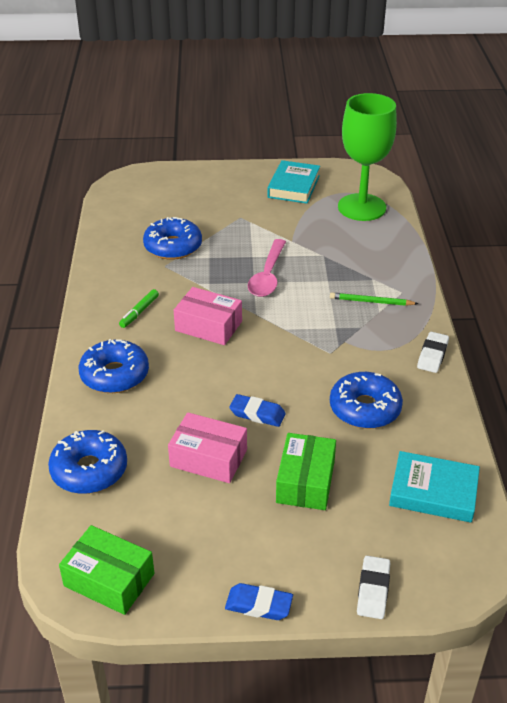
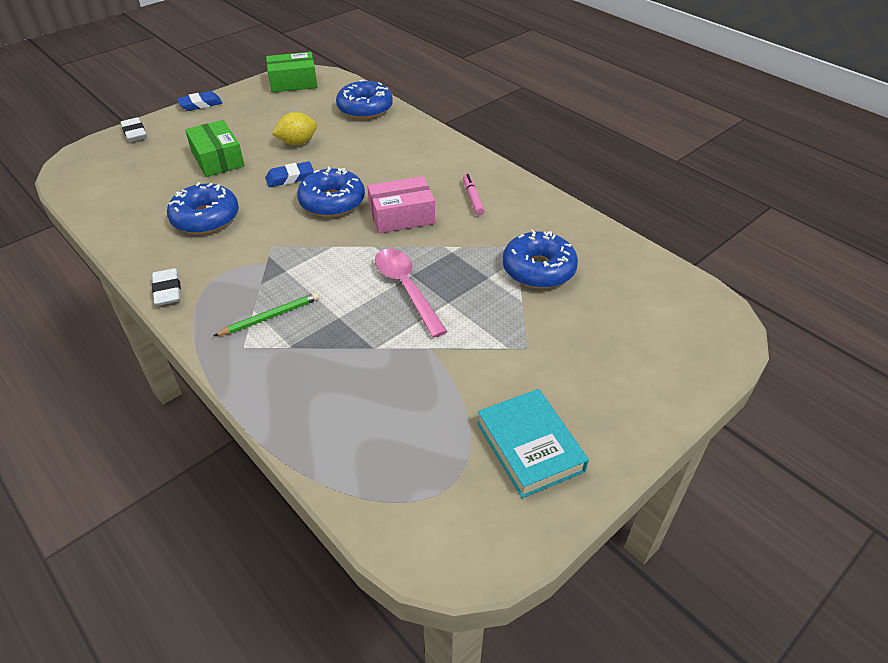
camera: 140 degrees right, 5 degrees up
blue donut [79,339,149,393] -> blue donut moved to [297,166,365,217]
green marker [119,289,159,328] -> pink marker [463,174,484,216]
pink box [168,412,247,483] -> yellow lemon [272,112,317,145]
green goblet [338,93,397,221] -> none
turquoise book [389,451,480,523] -> none

